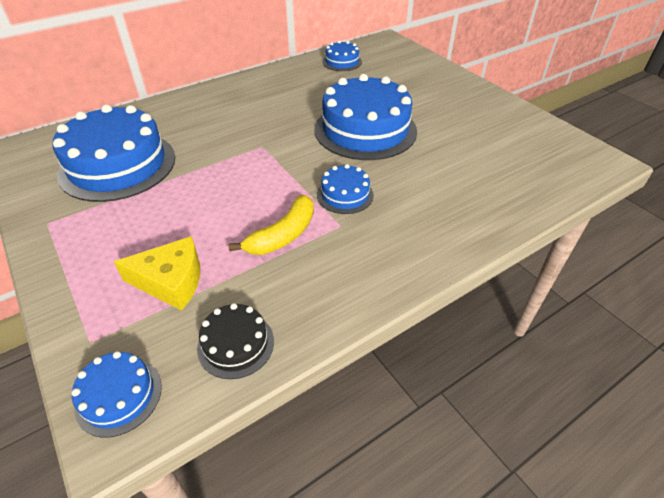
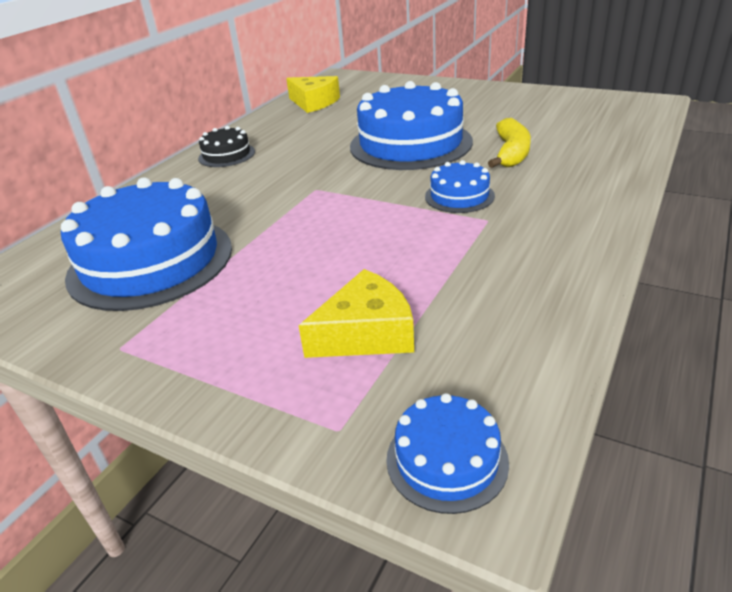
camera: 25 degrees left, 10 degrees down
black cake [197,303,274,379] -> black cake moved to [198,126,255,167]
yellow banana [229,195,314,255] -> yellow banana moved to [488,118,531,168]
blue cake [322,41,362,71] -> yellow cheese [286,76,340,113]

